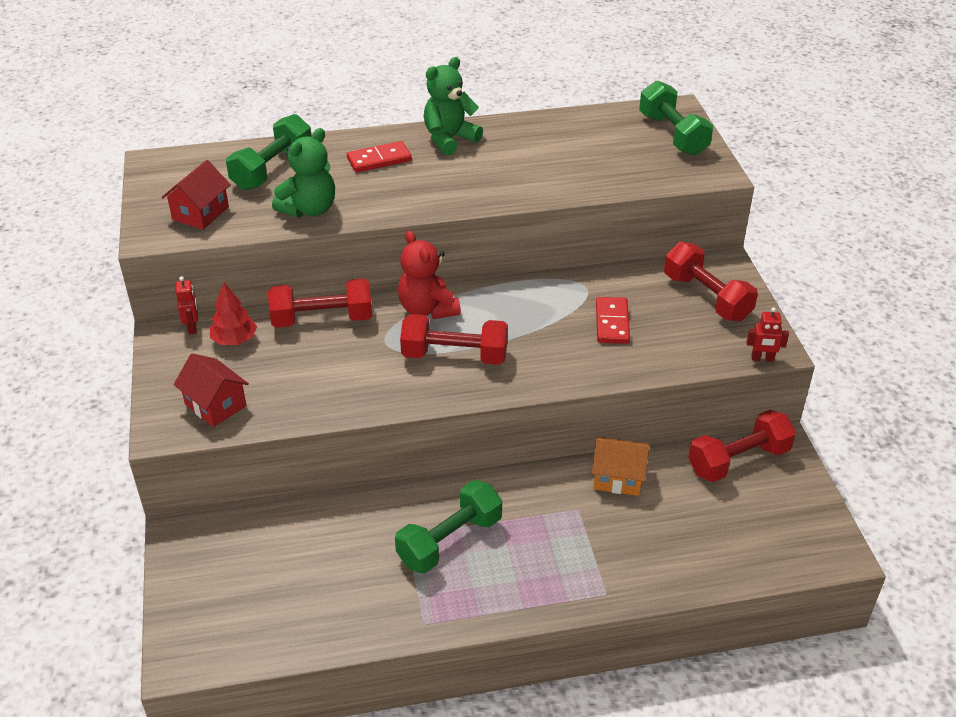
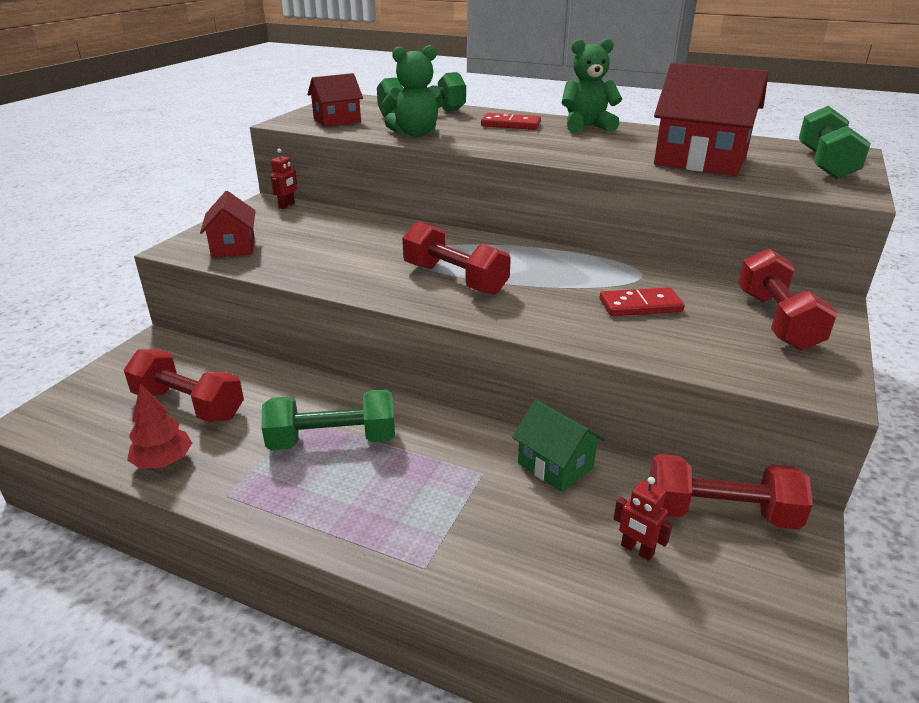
camera: 35 degrees right, 10 degrees down
red tree [210,283,257,345] -> red tree moved to [127,384,192,469]
red dumbbell [268,279,372,328] -> red dumbbell moved to [124,349,244,423]
red teddy bear [398,231,461,319] -> none
orange house [592,437,650,496] -> green house [512,400,604,492]
red domino [596,297,630,344] -> red domino turned 45 degrees clockwise [600,287,685,316]
red robot [747,307,789,362] -> red robot moved to [614,477,673,561]
none -> red house [654,63,769,176]

